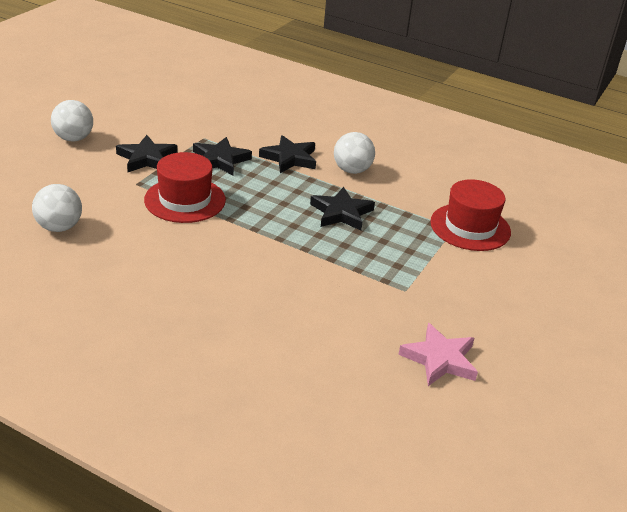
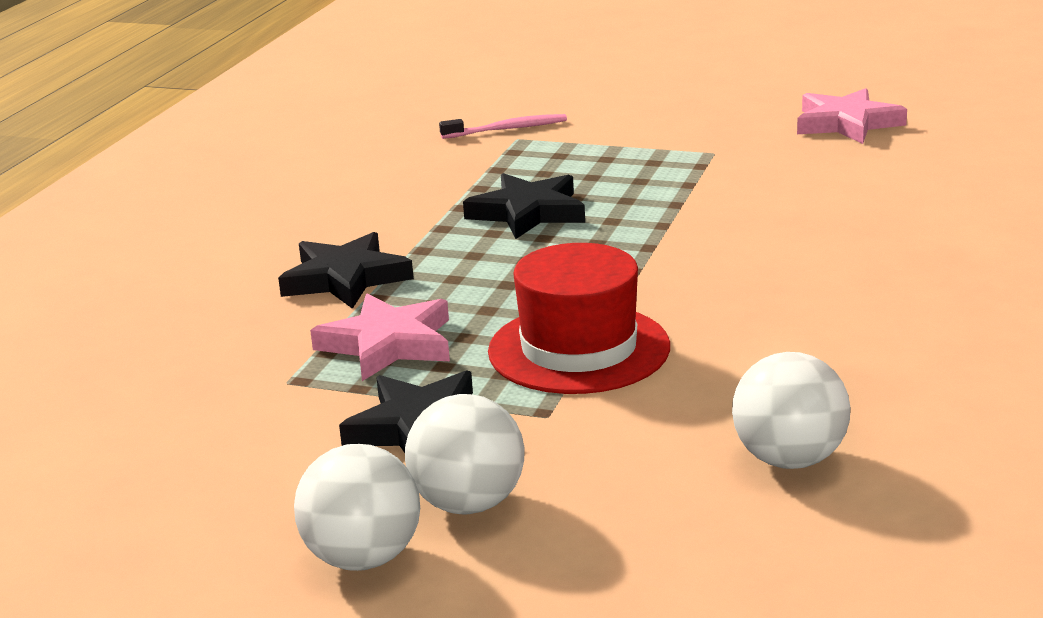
camera: 95 degrees left, 10 degrees down
black star [193,137,252,176] -> pink star [310,294,450,381]
white ball [334,132,375,174] -> white ball moved to [405,394,524,514]
red hat [430,179,511,251] -> pink toothbrush [439,114,567,139]

